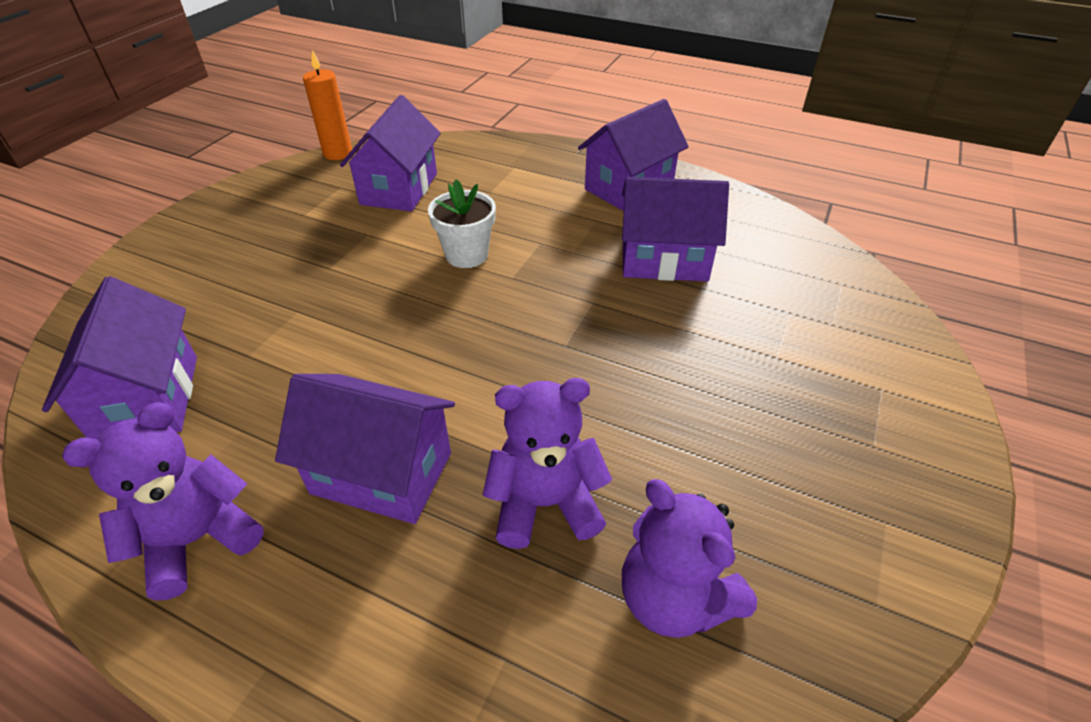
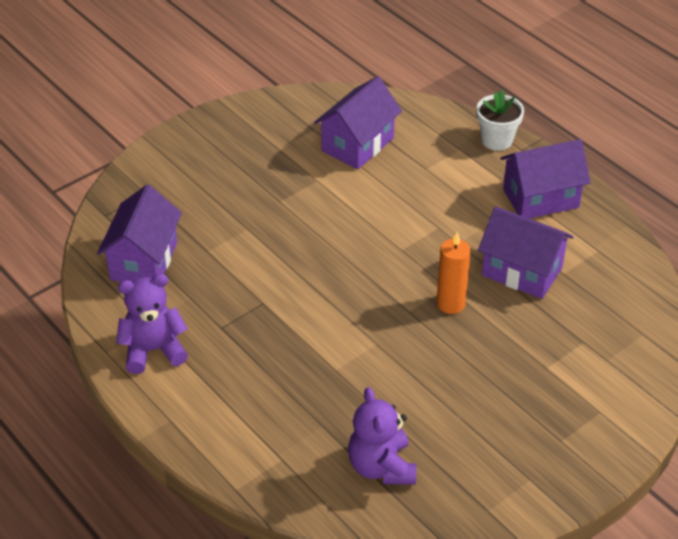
camera: 25 degrees right, 0 degrees up
purple house [275,374,455,524] -> none
orange candle [303,50,352,160] -> orange candle moved to [436,232,471,314]
white flower pot [428,179,496,268] -> white flower pot moved to [477,90,524,151]
purple teddy bear [483,378,612,549] -> none

